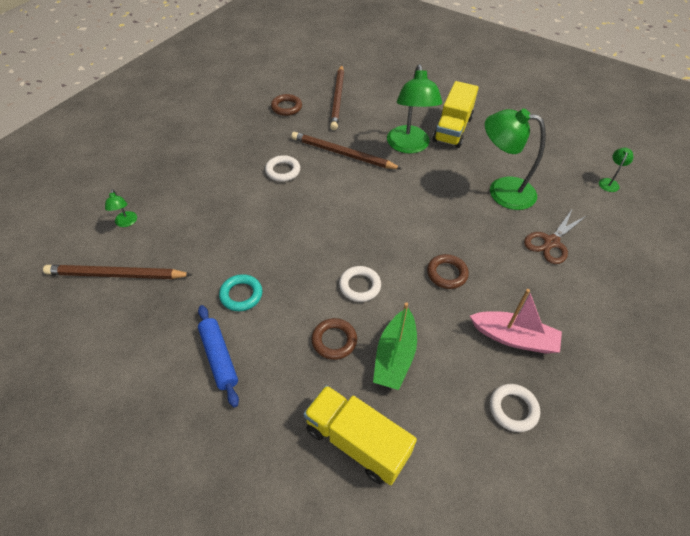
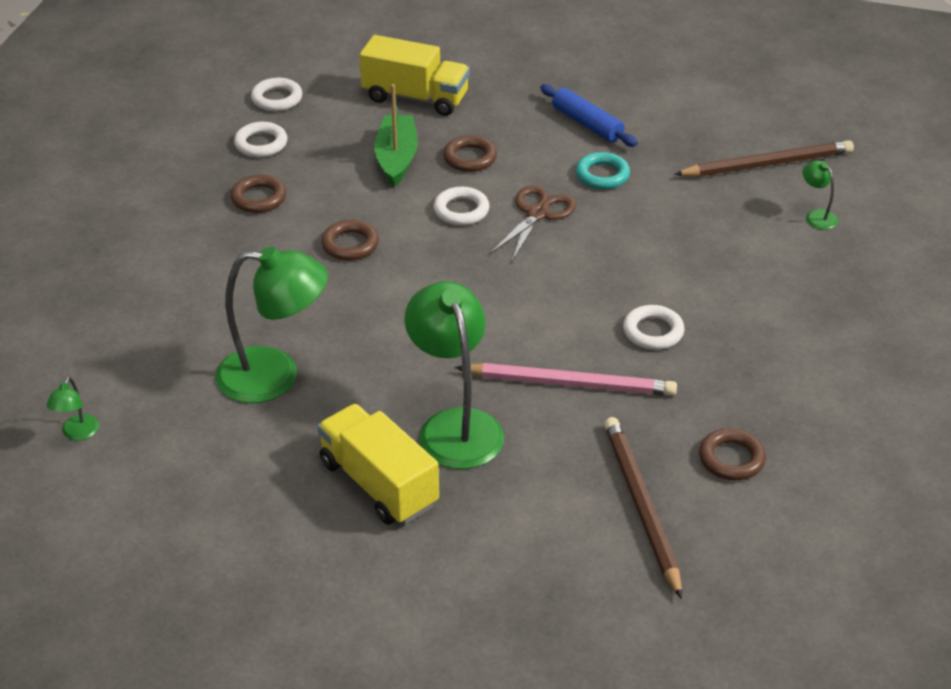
camera: 165 degrees right, 10 degrees down
brown pencil [291,132,402,169] -> pink pencil [454,363,677,396]
yellow truck [433,81,479,148] -> yellow truck turned 45 degrees counterclockwise [317,404,439,525]
pink boat [470,289,562,354] -> brown ring [231,175,286,213]
brown scissors [524,208,586,264] -> brown scissors moved to [490,186,576,261]
none -> white ring [251,78,302,111]

